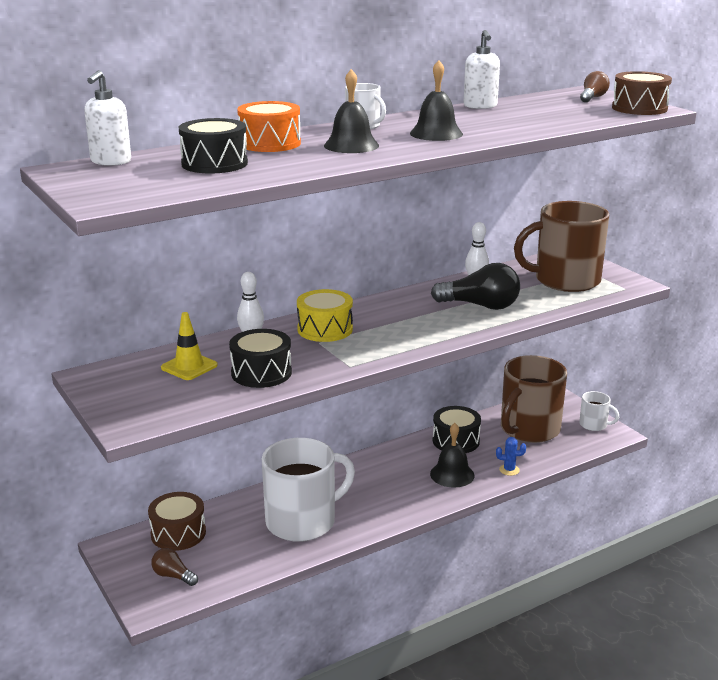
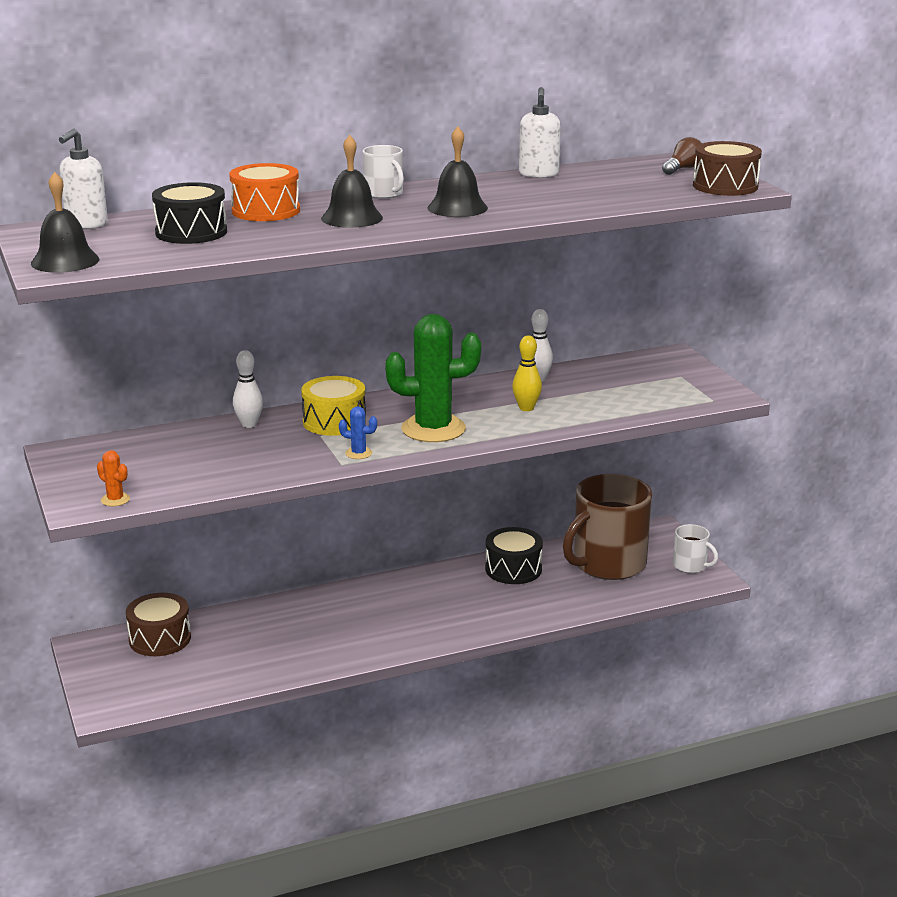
camera: 10 degrees right, 0 degrees up
brown light bulb [151,548,198,586] -> none
yellow traffic cone [161,312,218,380] -> none
black drum [229,329,292,388] -> none
white mug [262,438,355,542] -> none
black bell [430,423,475,488] -> black bell moved to [31,172,99,273]
black light bulb [431,263,520,310] -> yellow bowling pin [512,335,542,411]
blue cactus [496,437,526,476] -> blue cactus moved to [339,406,377,459]
brown mug [514,201,609,292] -> none
none -> orange cactus [97,450,130,506]
none -> green cactus [385,314,481,442]

